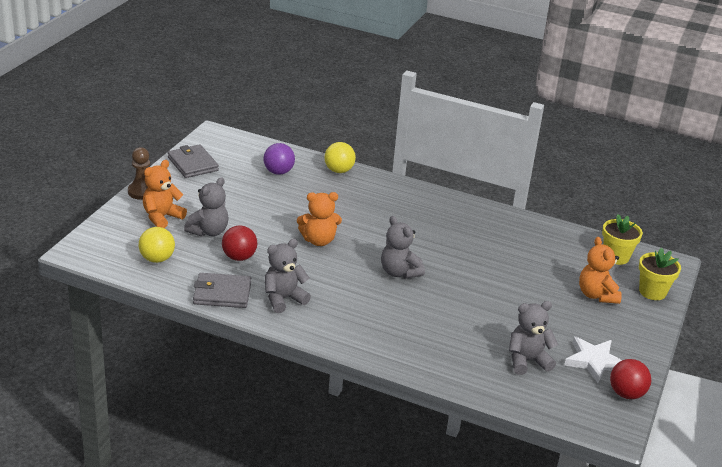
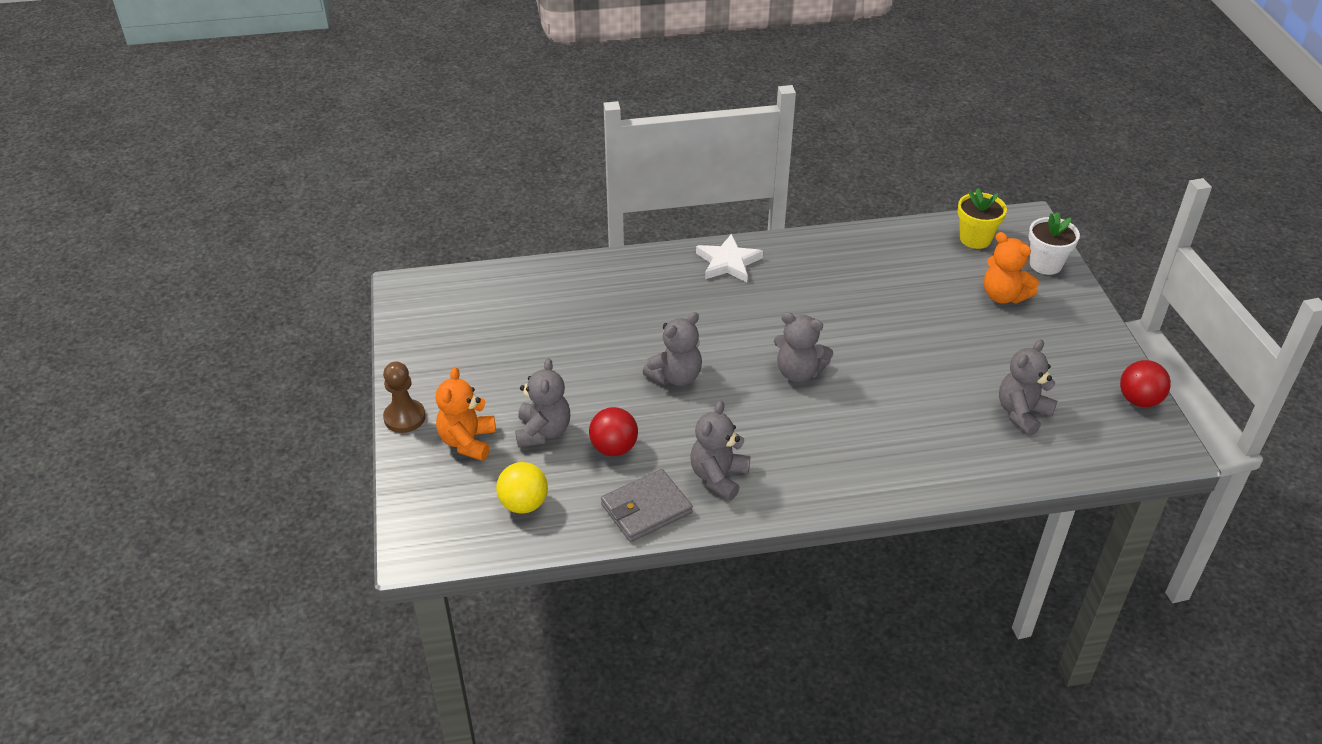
camera: 30 degrees left, 10 degrees up
grey wallet [168,144,219,178] -> none
purple ball [263,143,295,175] -> none
orange teddy bear [297,192,342,246] -> grey teddy bear [643,312,702,386]
yellow ball [324,142,356,173] -> none
white star [564,337,622,383] -> white star moved to [696,234,763,282]
yellow flower pot [639,248,681,300] -> white flower pot [1028,212,1080,275]

